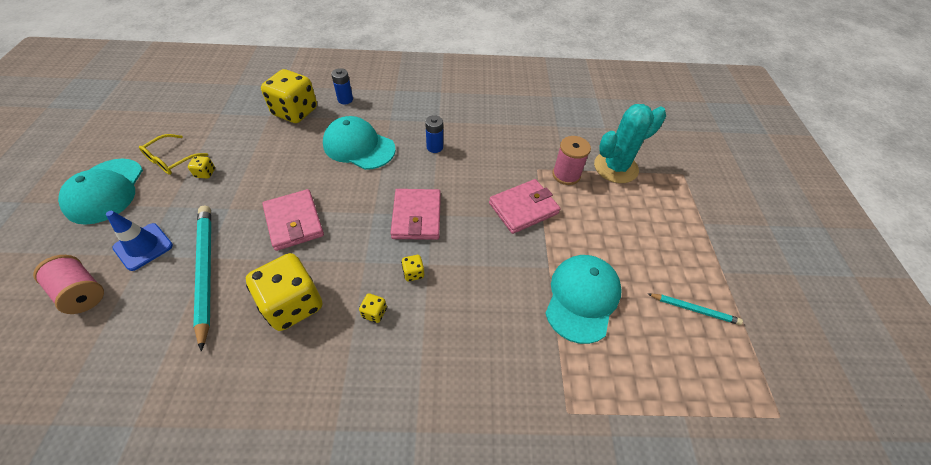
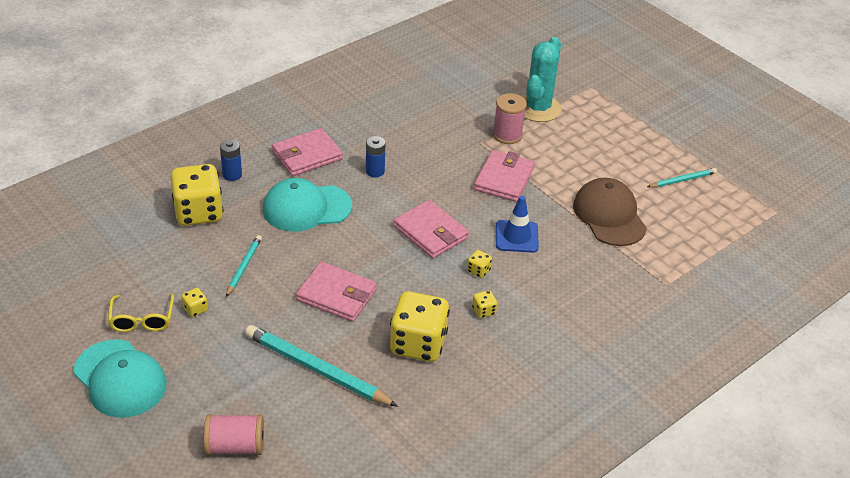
camera: 40 degrees left, 10 degrees down
blue traffic cone [106,211,173,271] -> blue traffic cone moved to [496,196,539,253]
turquoise cap [545,255,622,344] -> brown cap [573,178,647,246]
none -> turquoise pencil [226,235,262,297]
none -> pink wallet [272,128,343,176]

